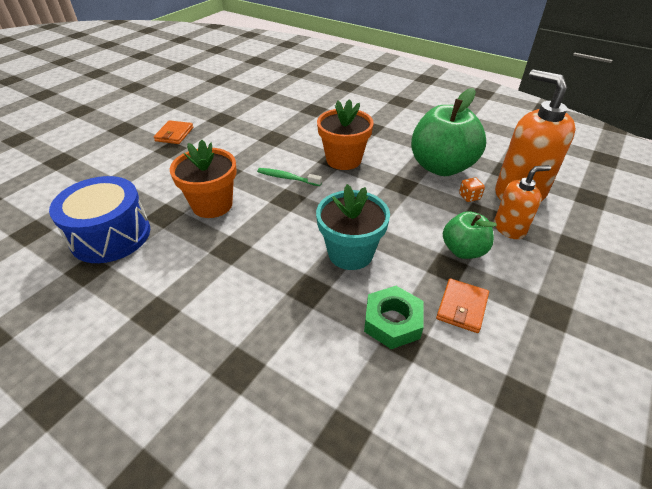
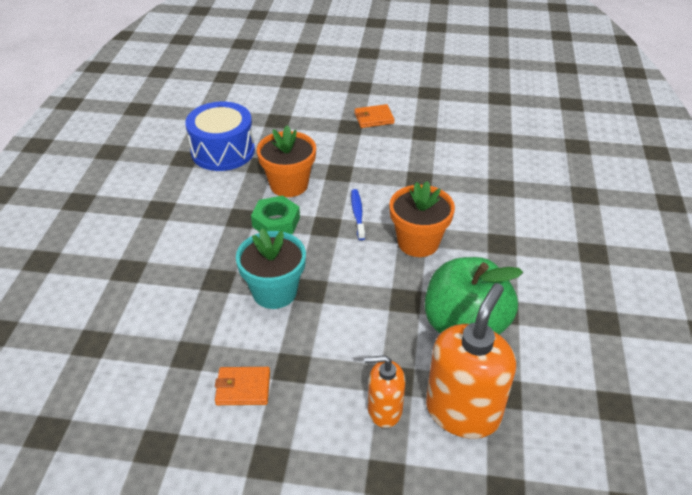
camera: 65 degrees right, 0 degrees up
green toothbrush [257,168,322,186] -> blue toothbrush [351,189,365,240]
green nut [364,286,424,349] -> green nut moved to [251,196,300,234]
green apple [443,211,497,259] -> none
orange dice [459,177,485,202] -> none
orange soap dispenser [494,165,551,239] -> orange soap dispenser turned 135 degrees clockwise [364,355,405,428]

